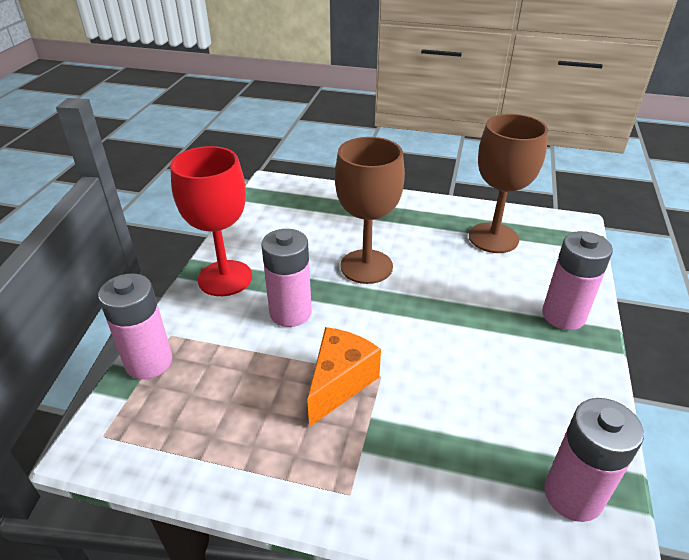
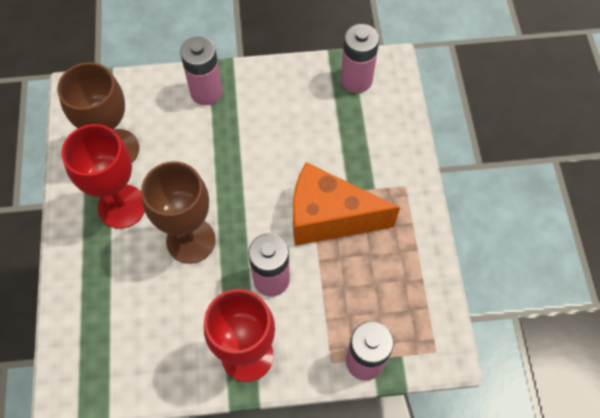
camera: 110 degrees left, 25 degrees up
orange cheese [307,327,381,427] -> orange cheese [293,162,400,246], size x1.51
none -> red goblet [62,124,145,229]

